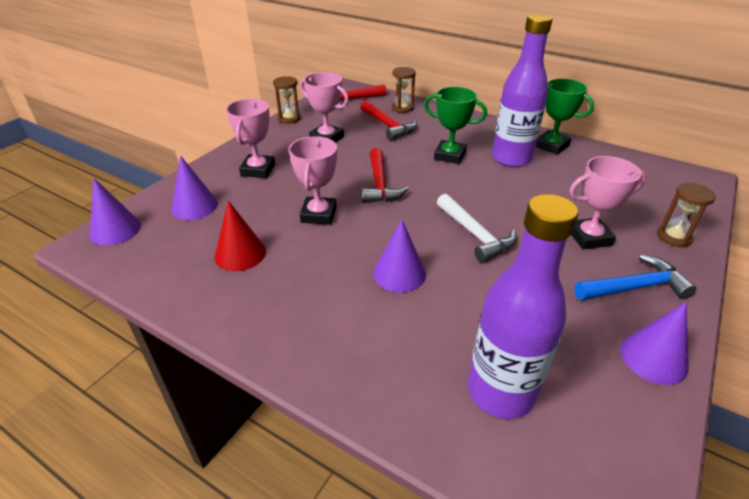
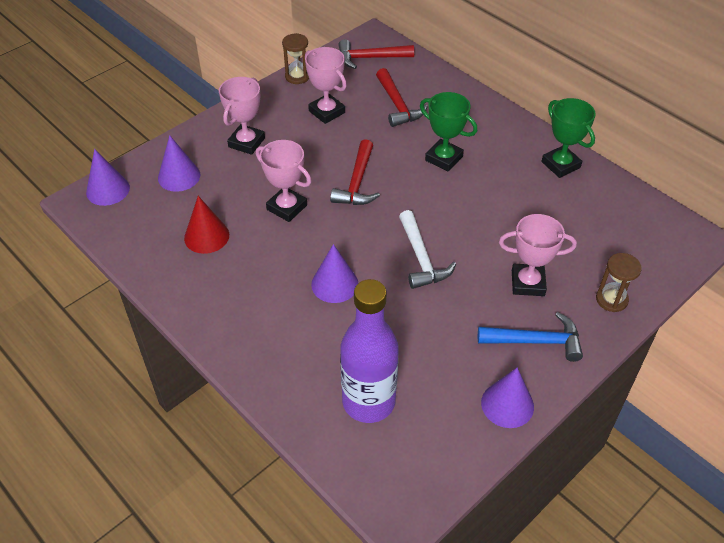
camera: 15 degrees right, 10 degrees up
pink trophy [289,136,337,225] -> pink trophy turned 75 degrees counterclockwise [256,140,312,222]
brown hourglass [392,67,416,113] -> none
purple bottle [492,14,553,167] -> none

